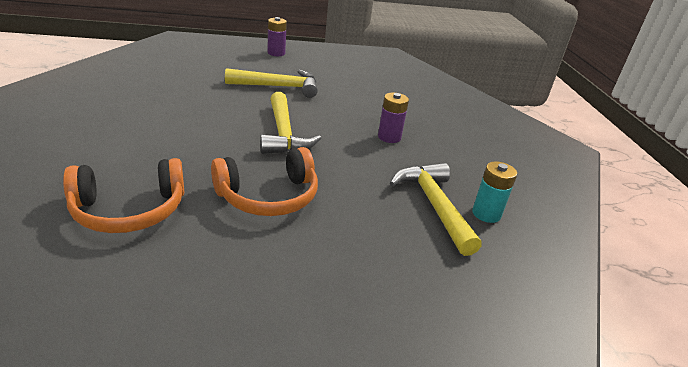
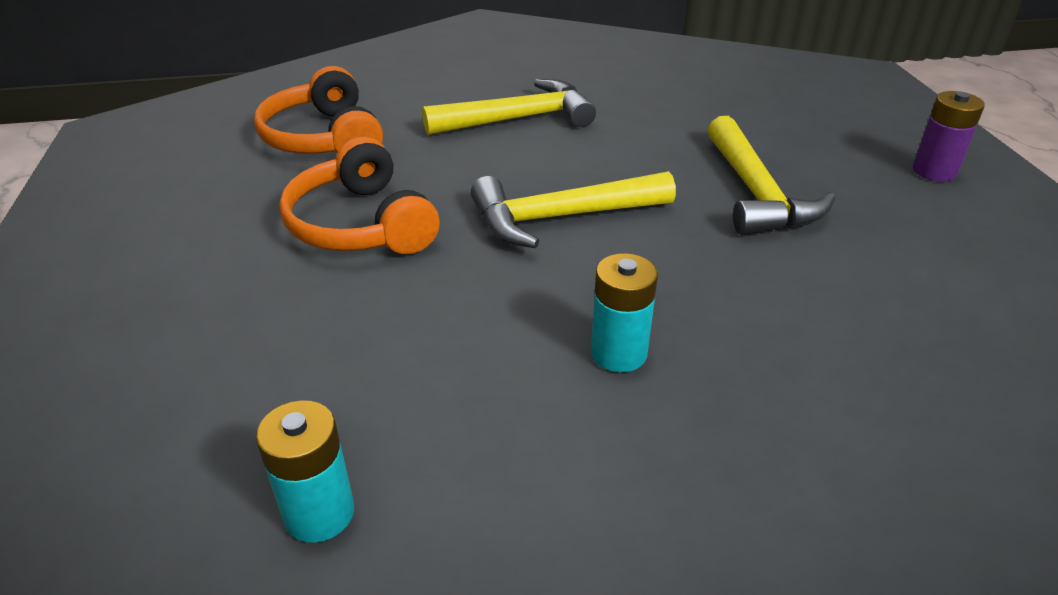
camera: 90 degrees right, 5 degrees up
purple battery [378,93,409,143] -> turquoise battery [591,253,658,372]
yellow hammer [390,163,482,256] -> yellow hammer moved to [422,79,596,135]

